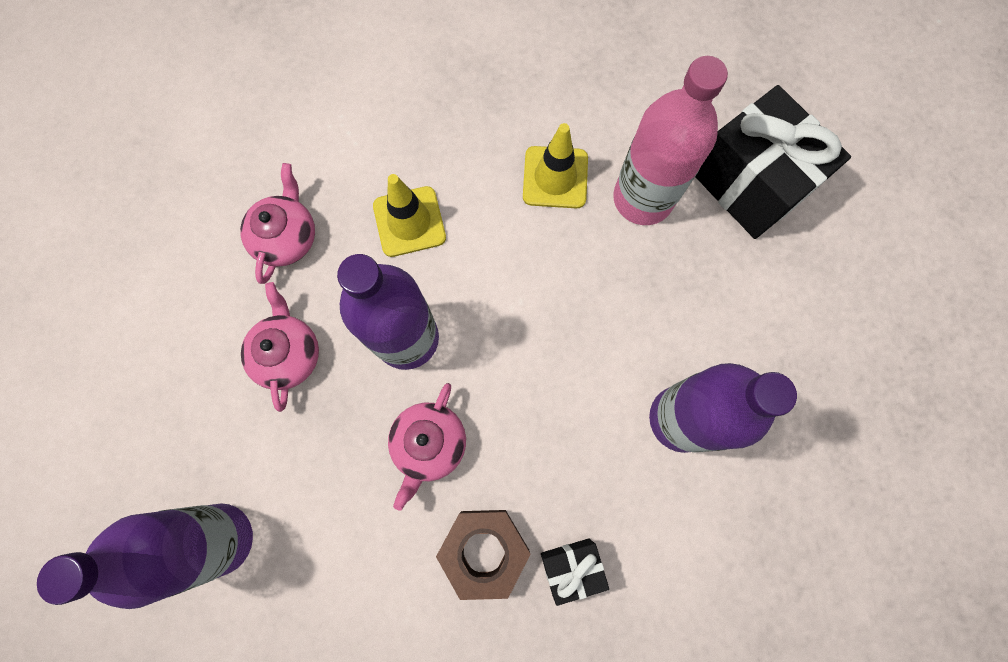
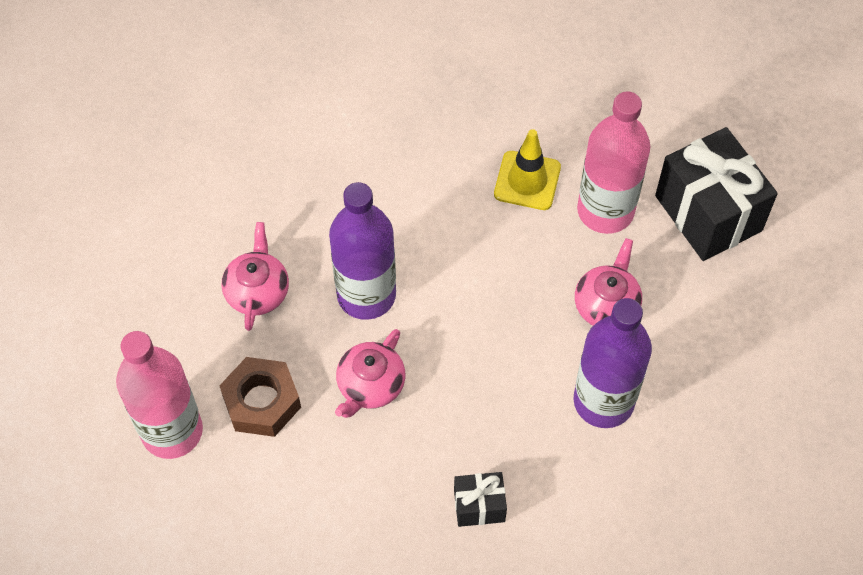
camera: 10 degrees right, 15 degrees down
purple bottle [37,504,253,609] -> pink bottle [116,331,203,459]
pink teapot [240,163,315,284] -> pink teapot moved to [575,238,642,326]
yellow traffic cone [373,174,446,257] -> none
brown nut [436,510,530,600] -> brown nut moved to [219,357,301,437]

